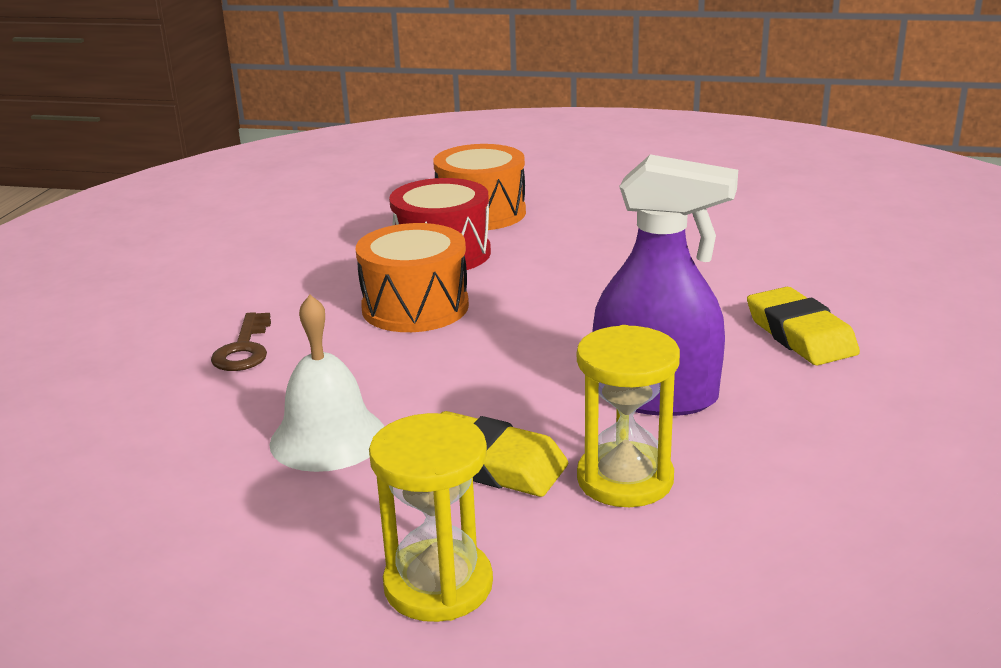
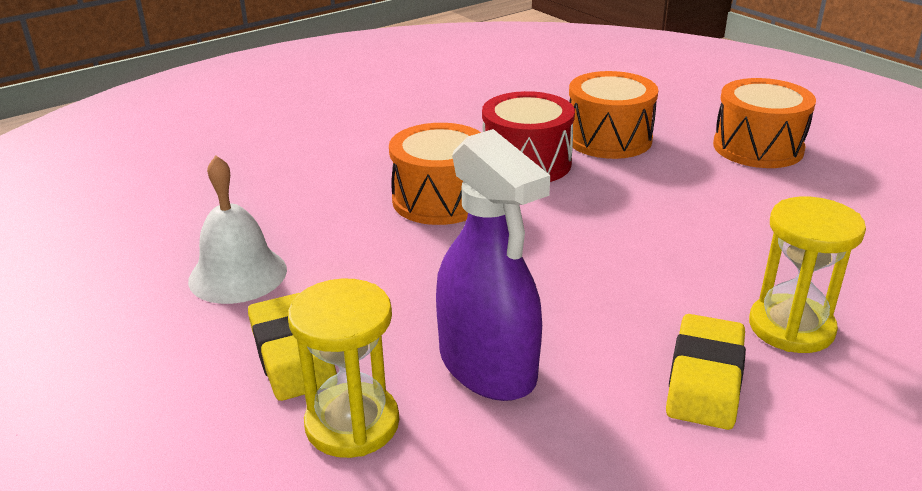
camera: 40 degrees right, 5 degrees up
brown key [211,312,271,371] -> none
yellow hourglass [369,413,493,622] -> yellow hourglass moved to [749,197,866,353]
none -> orange drum [713,78,816,168]

